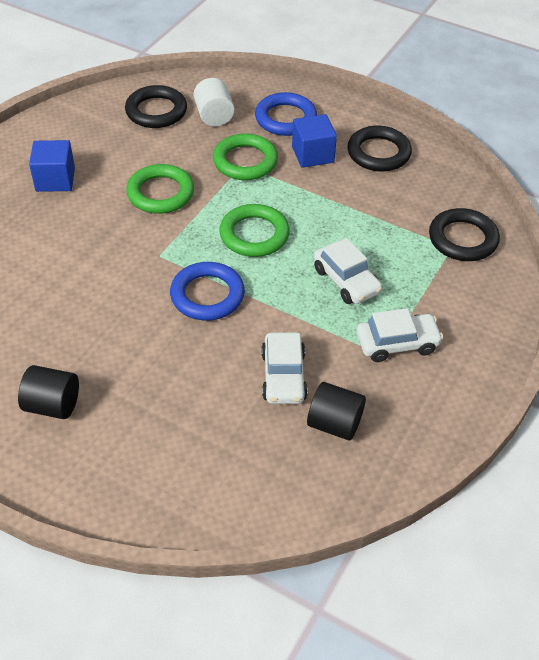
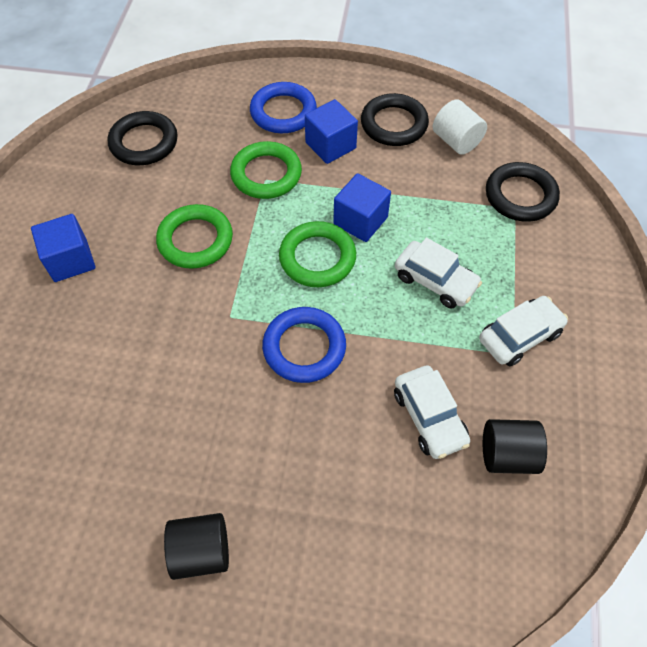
camera: 20 degrees left, 10 degrees up
white cylinder [194,78,235,126] -> white cylinder moved to [433,100,487,155]
none -> blue cube [333,173,391,242]

